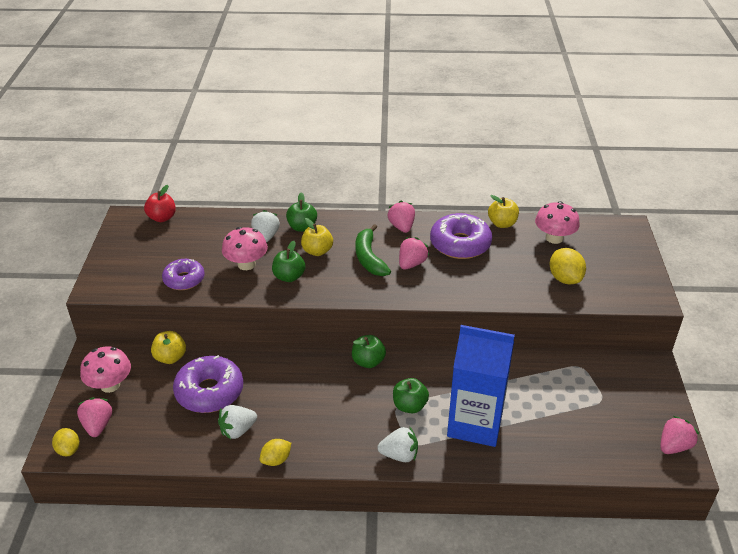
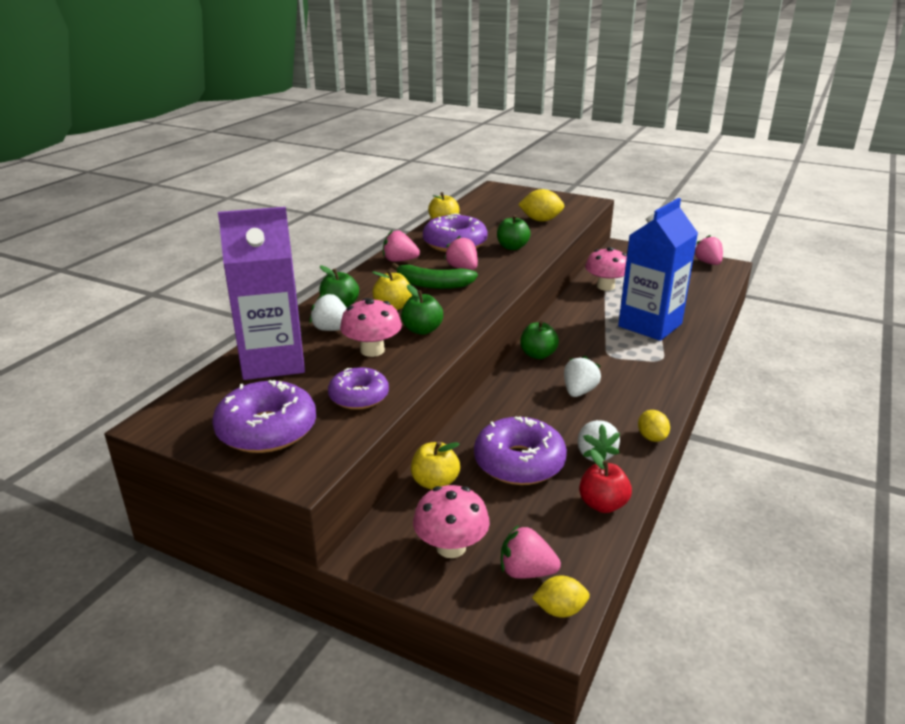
camera: 65 degrees left, 10 degrees down
red apple [144,185,176,222] -> red apple moved to [579,449,632,513]
white strawberry [378,426,418,462] -> white strawberry moved to [564,356,601,397]
green apple [393,378,429,413] -> green apple moved to [497,215,531,250]
pink mushroom [535,201,580,244] -> pink mushroom moved to [585,247,627,291]
none -> purple donut [212,380,316,453]
none -> purple carton [218,207,305,380]

